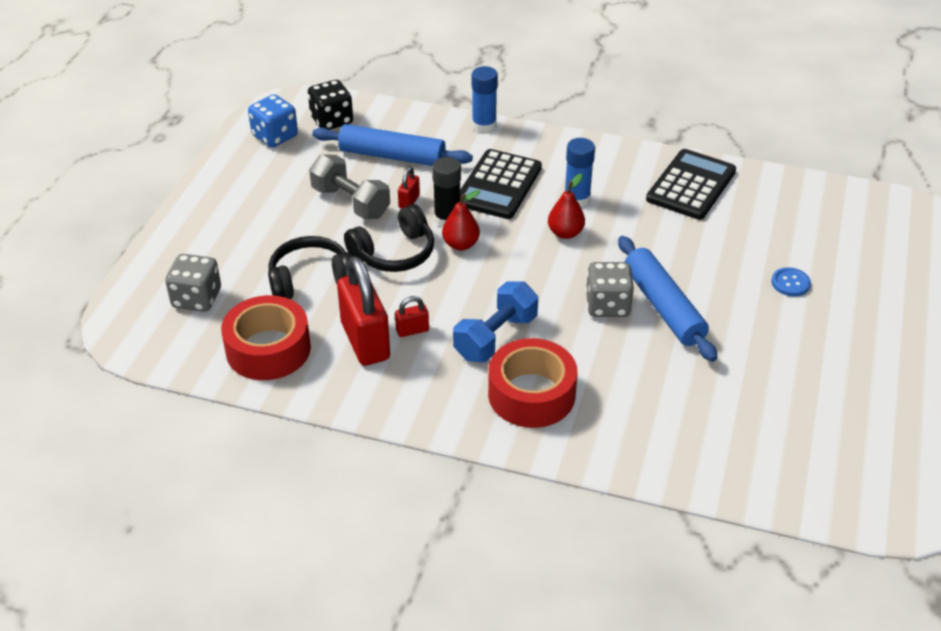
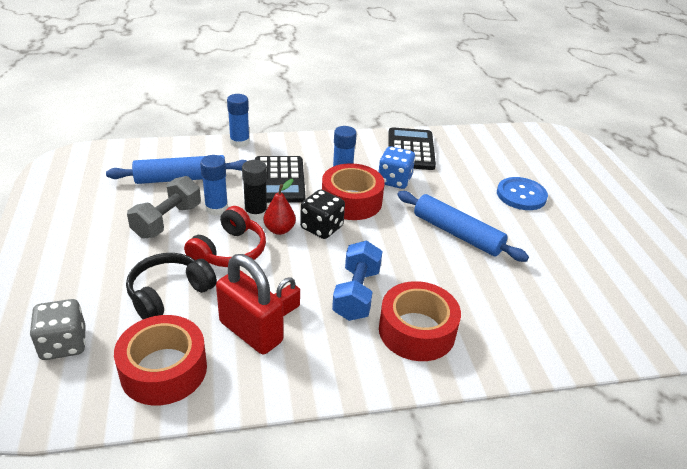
camera: 30 degrees left, 5 degrees down
blue dice [248,94,298,147] -> blue dice moved to [379,146,415,189]
black dice [308,80,353,130] -> black dice moved to [300,189,345,239]
grey dumbbell [309,154,390,219] -> grey dumbbell turned 75 degrees counterclockwise [127,176,201,239]
black headphones [344,204,434,272] -> red headphones [184,206,266,267]
red padlock [398,167,420,208] -> blue glue stick [200,155,228,216]
red pear [548,173,585,239] -> red tape [322,163,385,220]
grey dice [586,262,634,317] -> none
blue button [771,267,811,296] -> blue button [497,177,548,210], size x1.76

